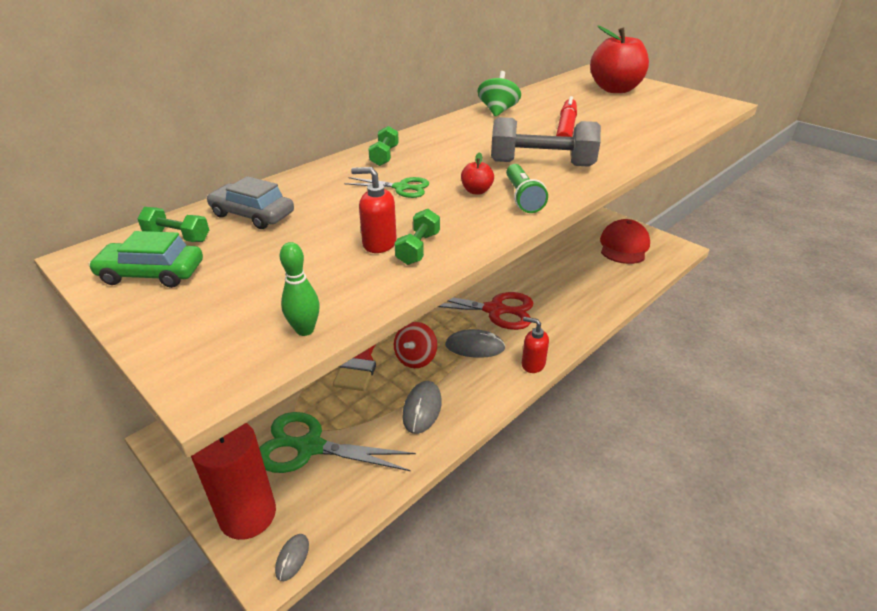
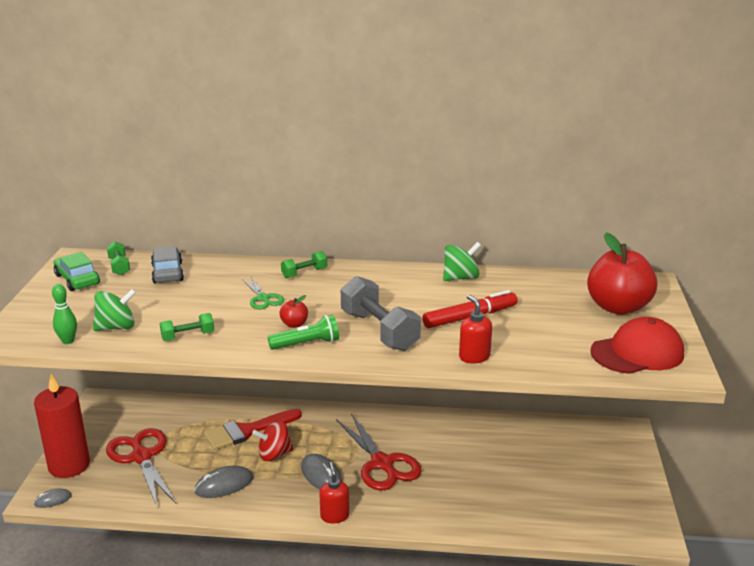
camera: 50 degrees right, 10 degrees down
green scissors [259,412,416,473] -> red scissors [106,428,176,509]
red soap dispenser [351,167,397,253] -> red soap dispenser moved to [459,295,492,364]
green flashlight [506,164,548,213] -> green flashlight turned 150 degrees counterclockwise [268,315,339,350]
red cap [600,219,650,264] -> red cap moved to [590,317,684,374]
none -> green spinning top [93,289,136,331]

